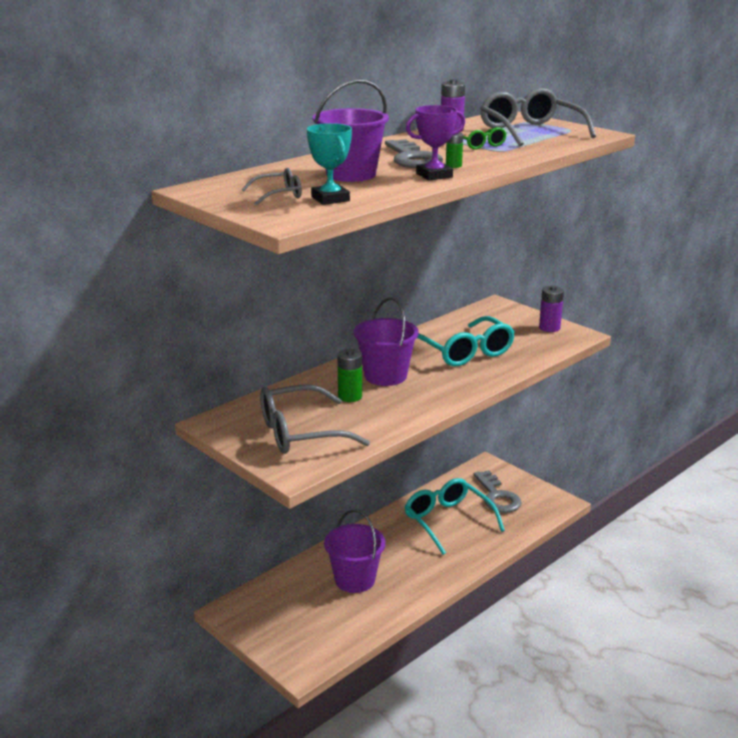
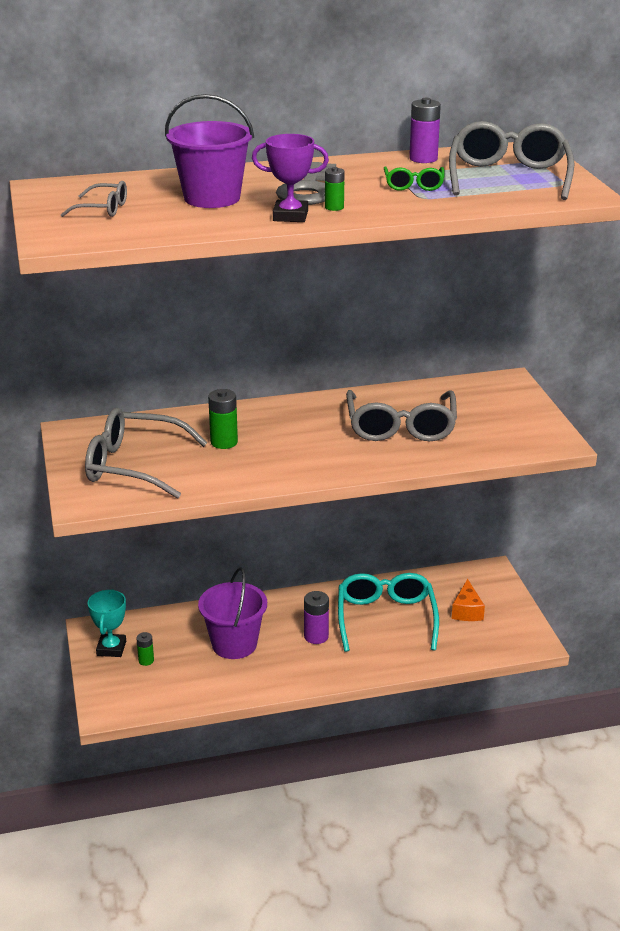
camera: 30 degrees right, 5 degrees up
turquoise trophy [307,123,352,205] -> turquoise trophy moved to [88,589,126,657]
purple bucket [354,297,419,386] -> none
turquoise glasses [417,316,515,366] -> grey glasses [346,390,457,441]
grey key [473,470,522,513] -> orange cheese [452,579,485,621]
purple battery [539,285,564,332] -> purple battery moved to [304,591,329,644]
none -> green battery [136,632,154,666]

